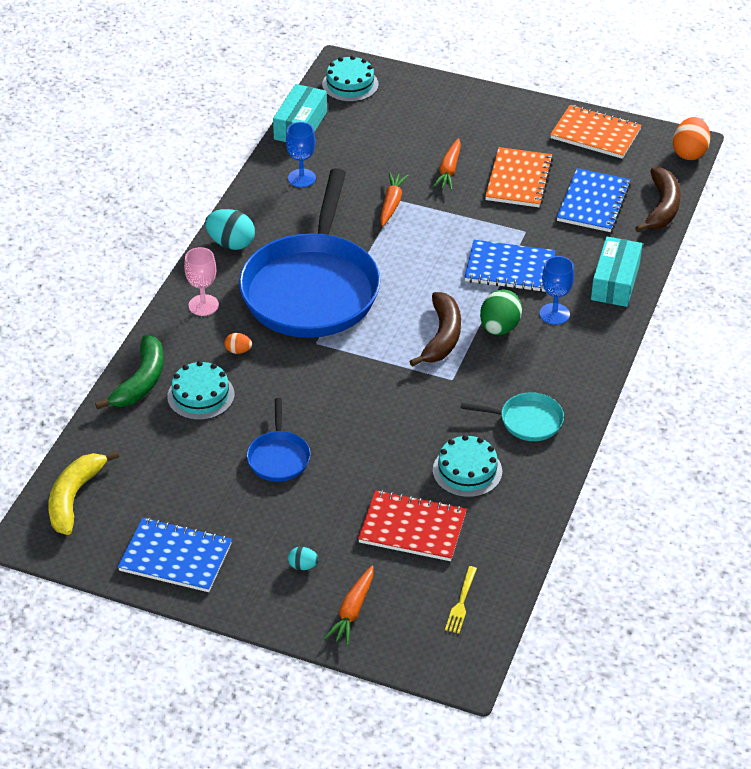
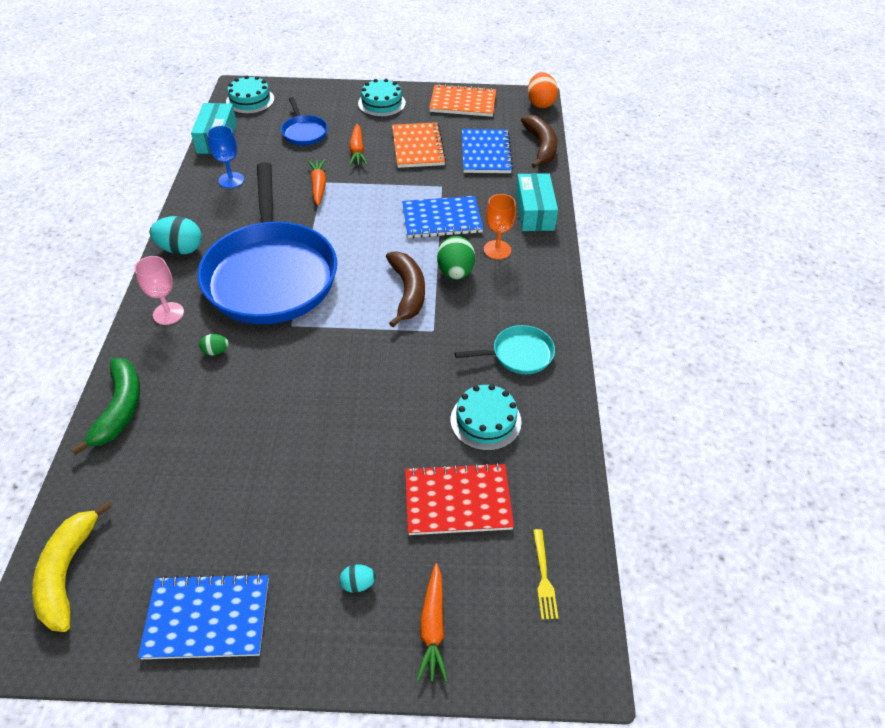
camera: 20 degrees left, 5 degrees up
turquoise cake [167,361,235,420] -> turquoise cake moved to [358,79,406,117]
orange egg [224,333,252,354] -> green egg [199,334,229,356]
blue pan [247,398,311,482] -> blue pan moved to [281,97,328,145]
blue goblet [539,256,574,325] -> orange goblet [484,194,516,260]

